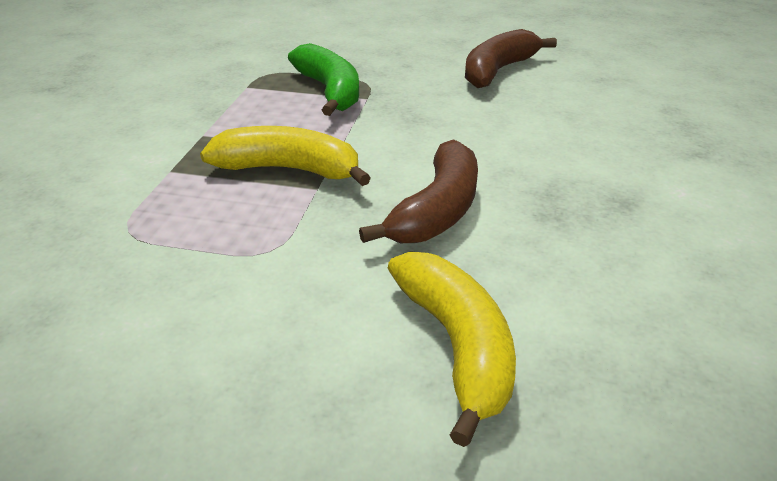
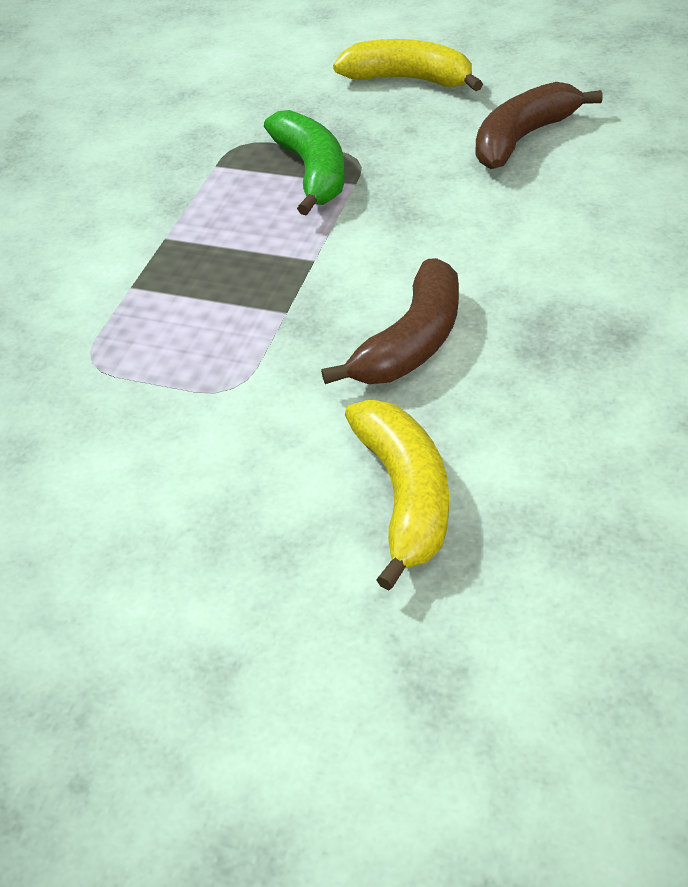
camera: 10 degrees right, 10 degrees up
yellow banana [200,126,371,186] -> yellow banana moved to [333,39,483,92]

